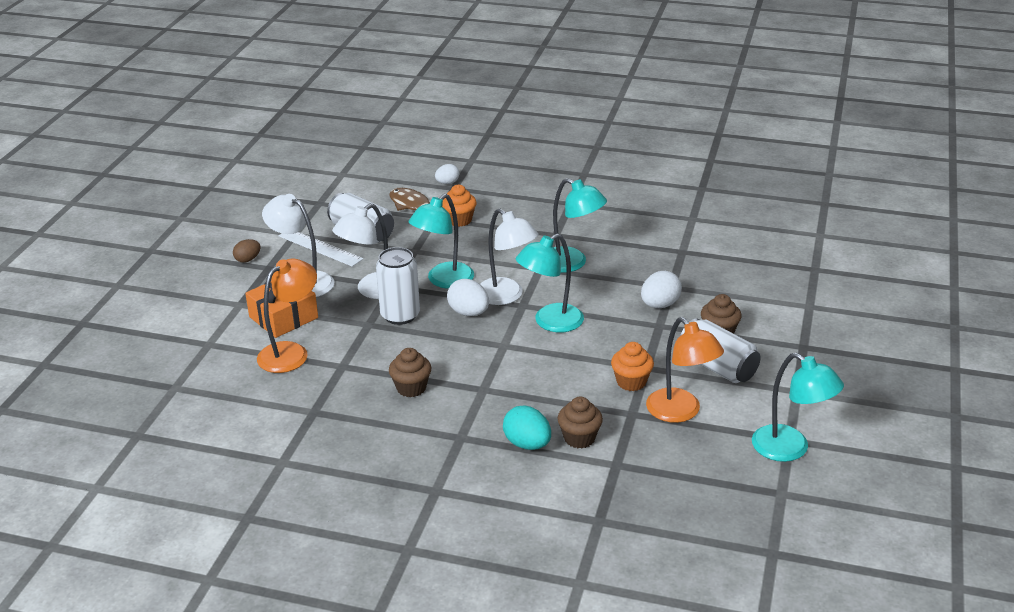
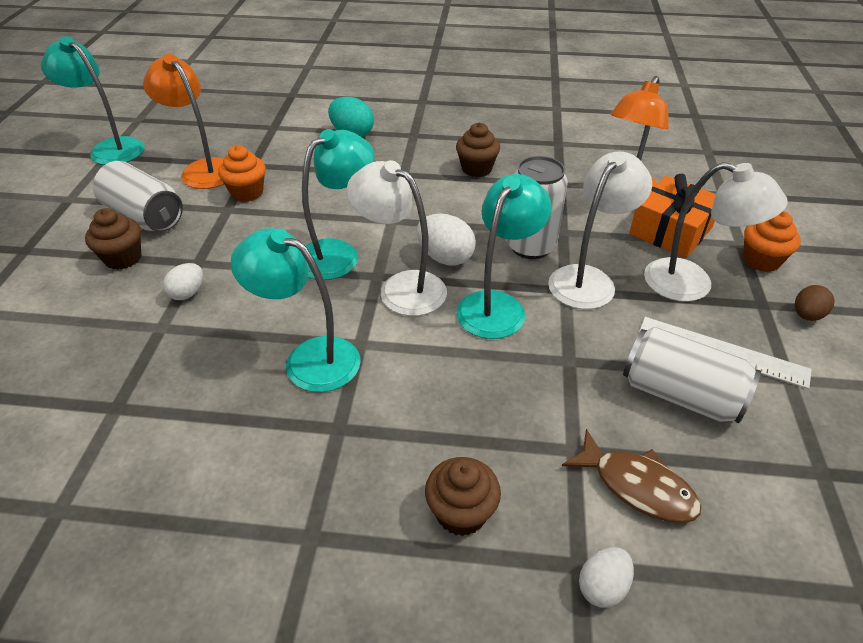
camera: 170 degrees right, 10 degrees up
orange cupcake [442,185,477,227] -> orange cupcake moved to [743,211,801,272]
brown cupcake [558,396,603,448] -> brown cupcake moved to [425,457,501,536]
white egg [641,271,682,308] -> white egg [163,263,203,300], size x0.64

